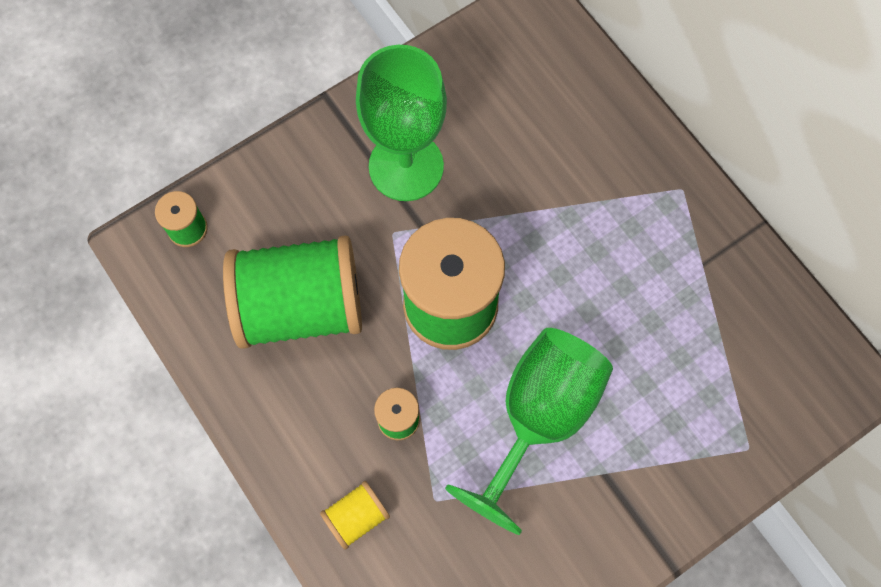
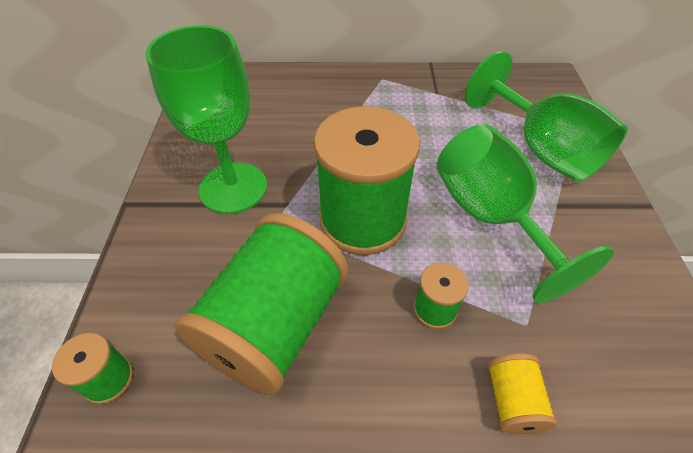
camera: 55 degrees left, 20 degrees down
none -> green goblet [465,51,628,182]

